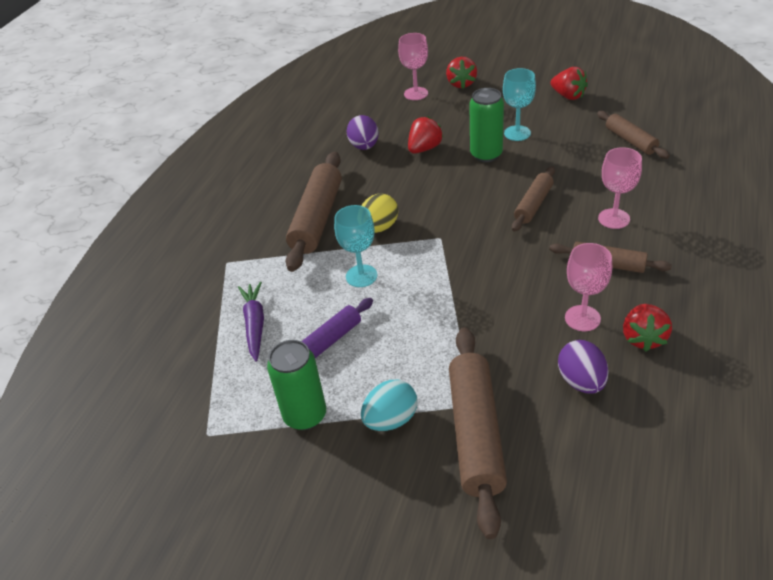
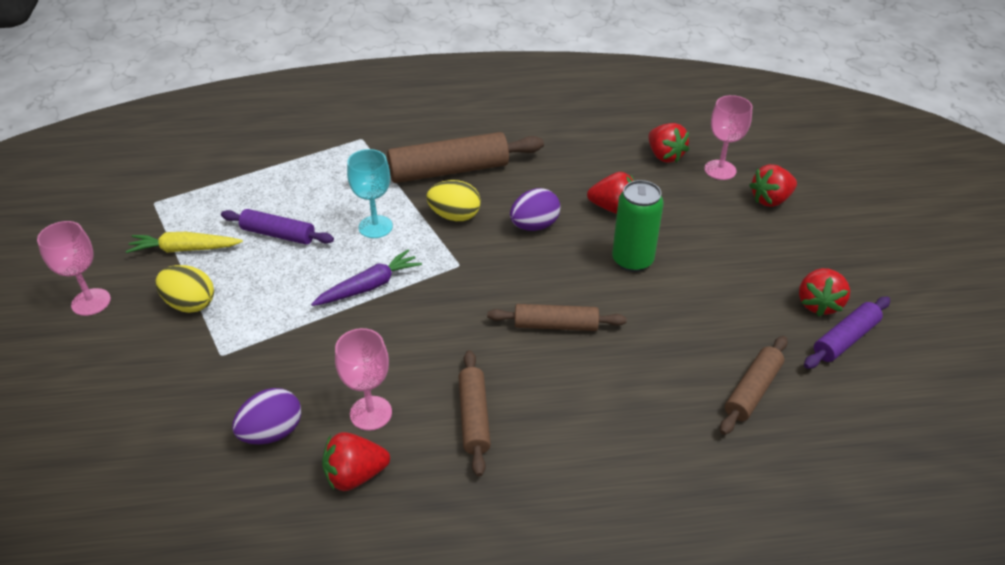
camera: 60 degrees right, 0 degrees up
purple carrot [238,282,264,361] -> purple carrot moved to [311,250,422,306]
green can [267,340,326,430] -> yellow carrot [126,232,243,253]
purple egg [346,115,379,150] -> purple egg moved to [510,188,560,231]
turquoise egg [361,380,417,431] -> yellow egg [155,265,214,313]
brown rolling pin [449,327,507,539] -> none
turquoise goblet [503,68,536,141] -> none
pink goblet [598,147,642,229] -> pink goblet moved to [37,221,111,316]
none -> red strawberry [648,123,689,163]
none -> purple rolling pin [804,297,890,369]

